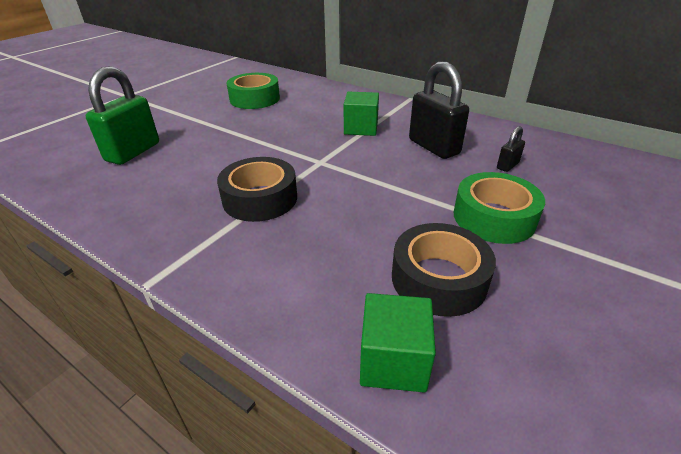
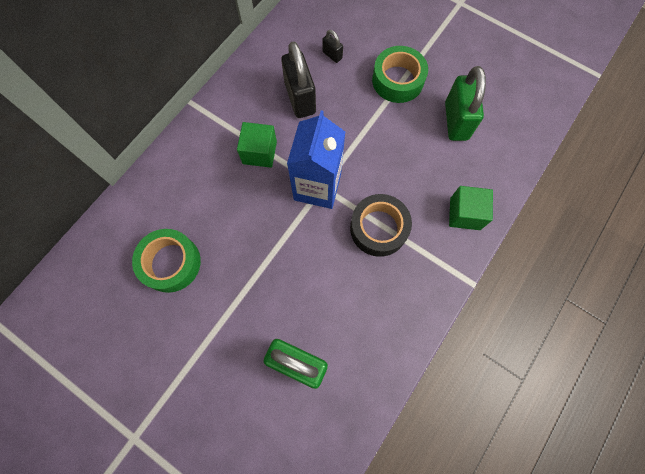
camera: 90 degrees left, 35 degrees up
green cube [360,293,436,393] -> green cube moved to [449,186,493,230]
black tape [392,223,496,317] -> green padlock [445,66,486,141]
black padlock [409,61,469,159] -> black padlock turned 75 degrees counterclockwise [281,41,316,118]
none -> blue carton [287,110,345,209]

